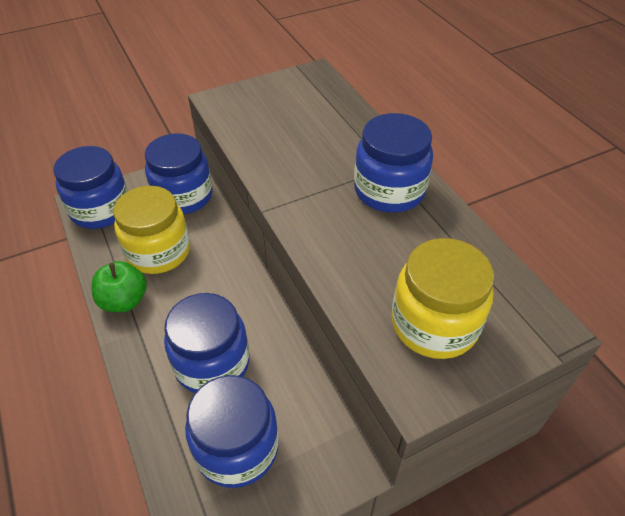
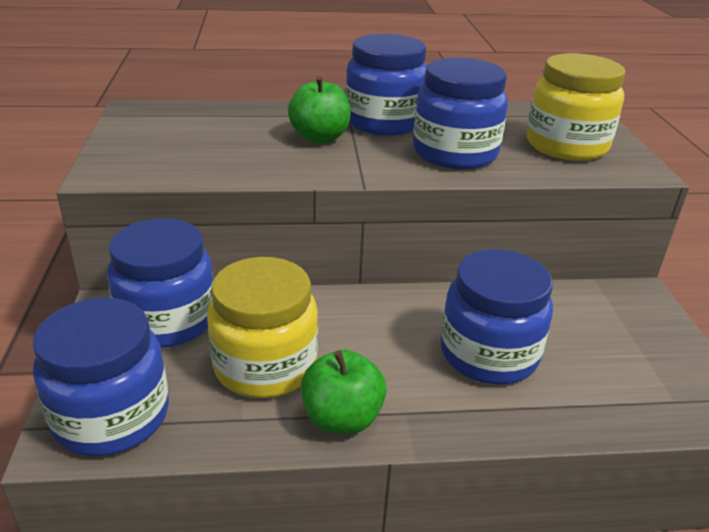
camera: 70 degrees left, 15 degrees down
blue jar [185,375,279,488] -> blue jar moved to [413,58,508,170]
none -> green apple [288,76,351,143]

